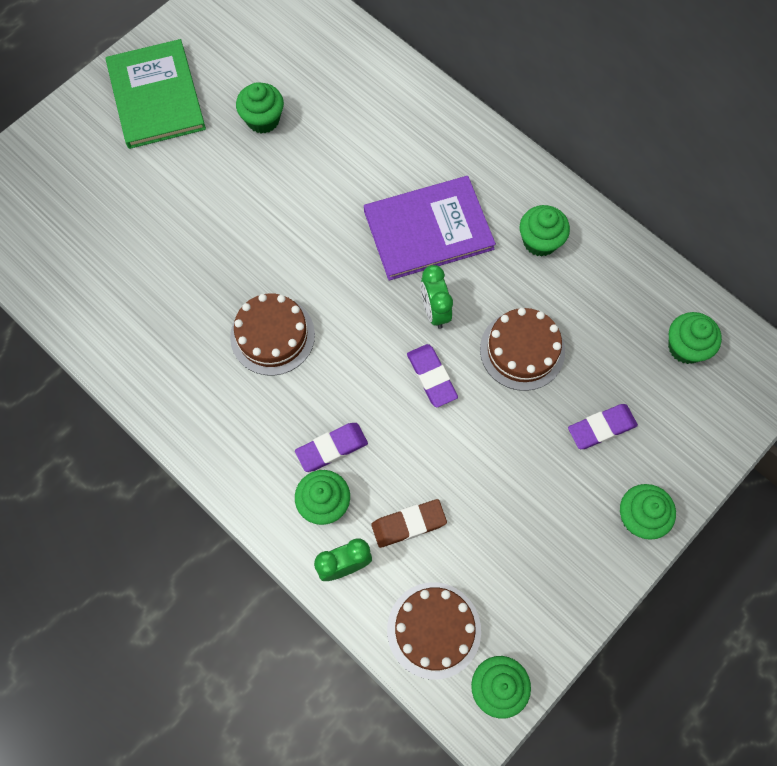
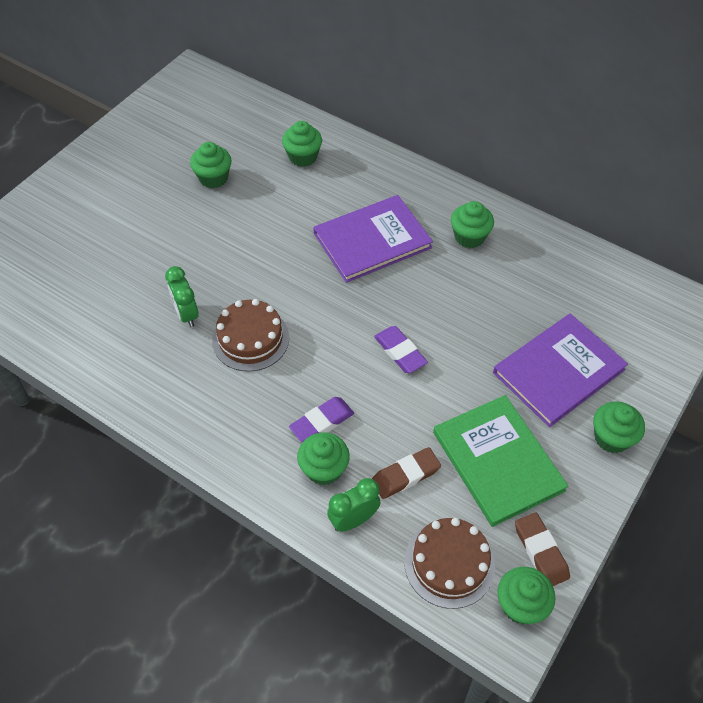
camera: 10 degrees left, 15 degrees down
green book [106,39,206,149] -> green book moved to [433,395,569,527]
green clock [420,265,453,329] -> green clock moved to [165,266,199,327]
brown cake [480,308,565,391] -> none
purple eraser [568,404,638,449] -> purple book [493,313,628,427]
green cupcake [668,312,722,364] -> green cupcake moved to [282,121,322,167]
none -> brown eraser [515,512,570,586]

